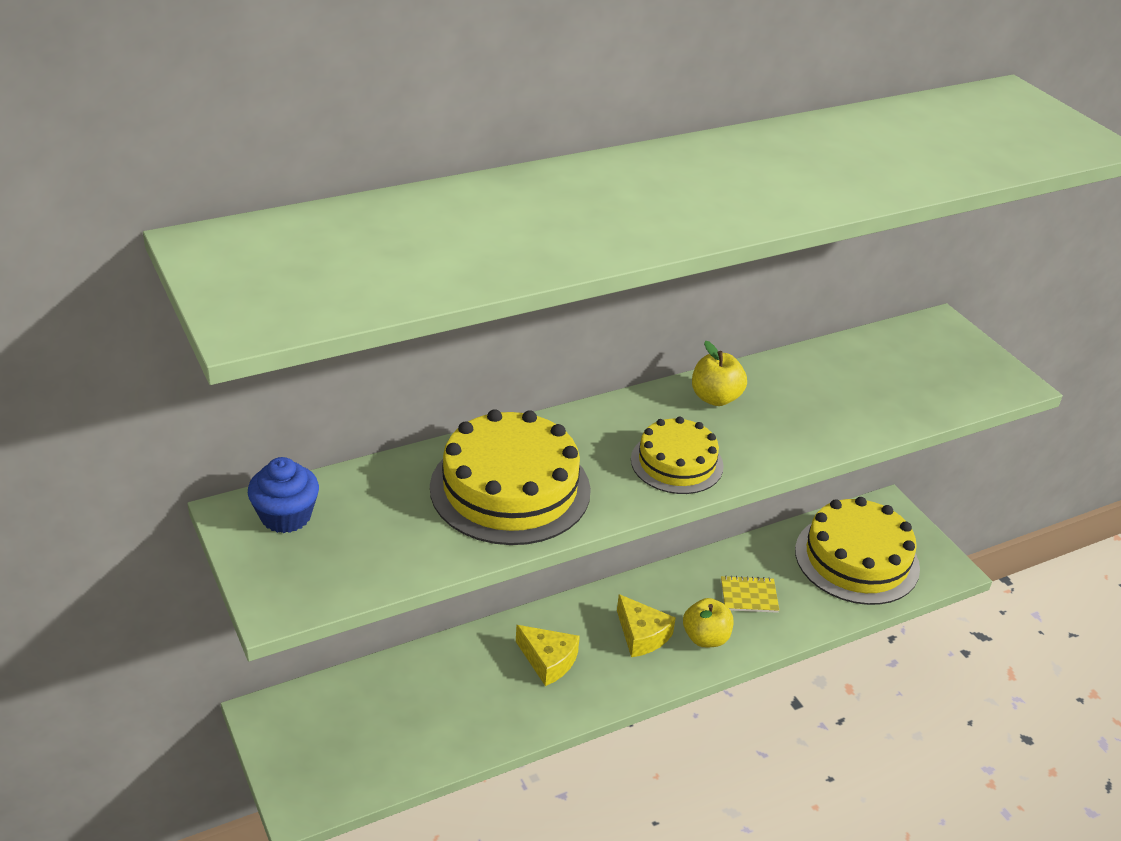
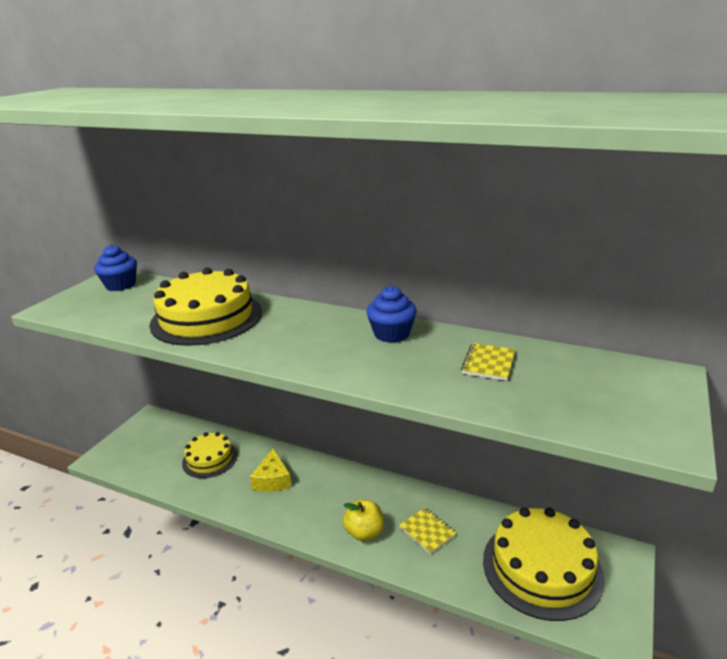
camera: 55 degrees right, 10 degrees down
yellow cheese [617,594,676,657] -> none
yellow cake [631,417,724,494] -> yellow cake moved to [182,432,237,478]
yellow apple [692,341,747,406] -> blue cupcake [366,286,417,343]
none -> yellow notebook [461,343,516,381]

